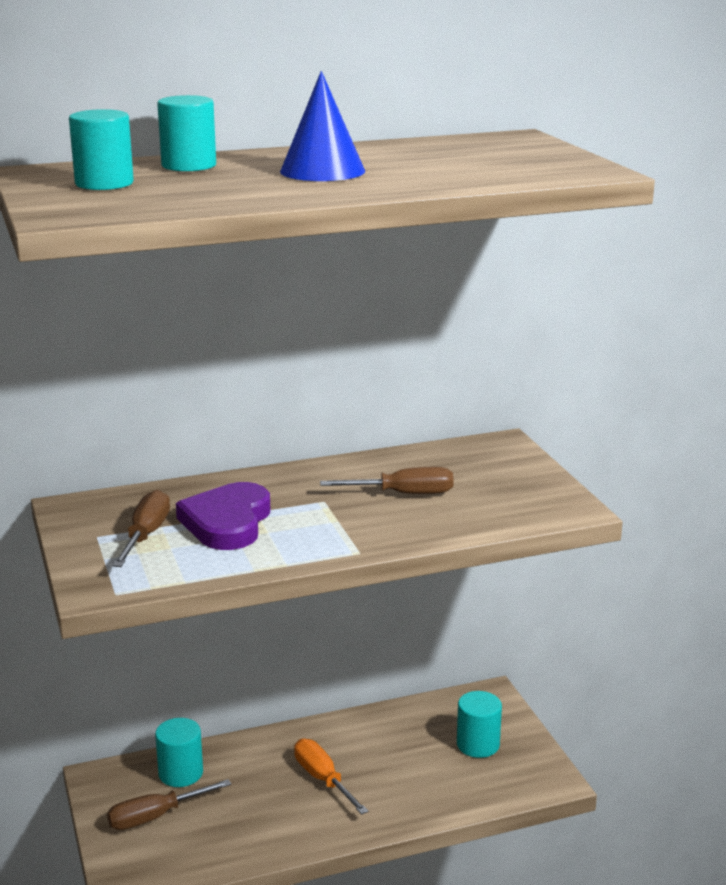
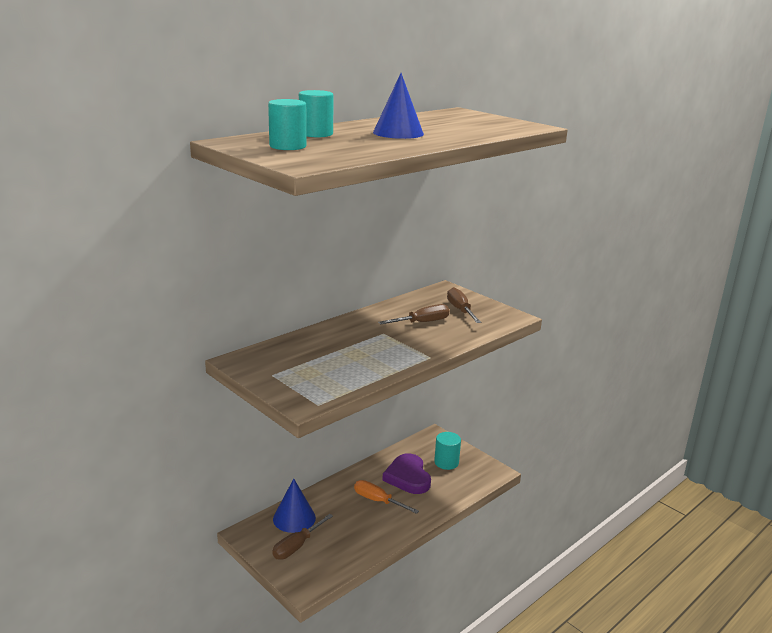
camera: 25 degrees left, 0 degrees up
brown screwdriver [112,490,170,567] -> brown screwdriver moved to [447,287,481,323]
turquoise cylinder [155,718,203,787] -> blue cone [273,479,316,533]
purple heart [176,482,270,550] -> purple heart moved to [382,453,431,494]

